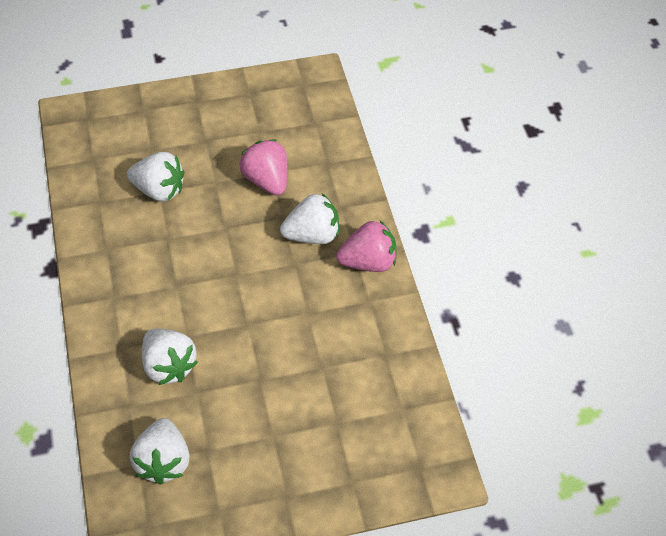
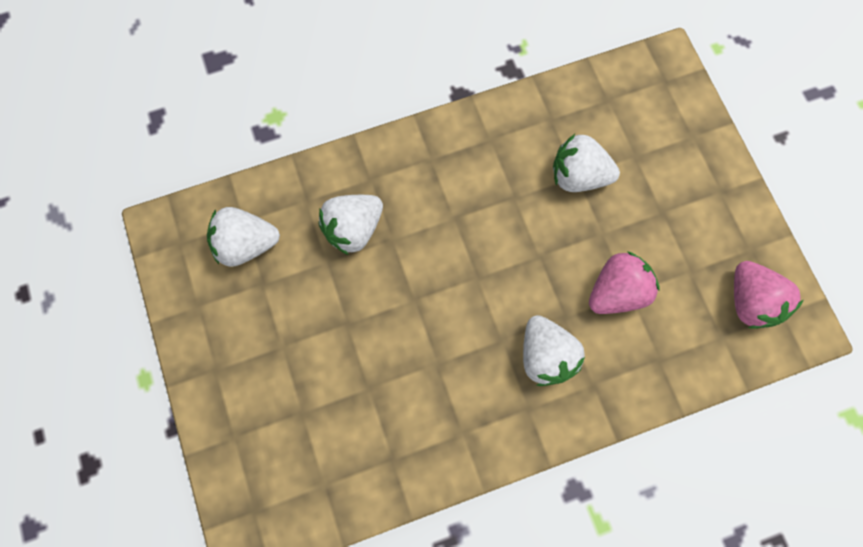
camera: 85 degrees right, 20 degrees up
white strawberry [127,152,184,202] -> white strawberry turned 90 degrees clockwise [553,134,620,192]
pink strawberry [336,220,397,272] -> pink strawberry moved to [734,261,804,329]

